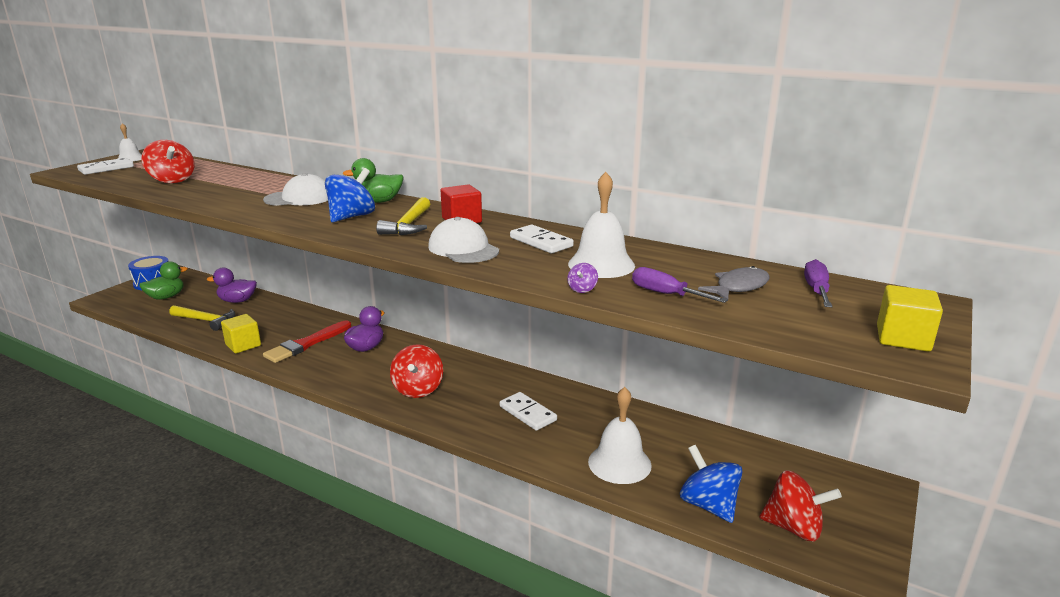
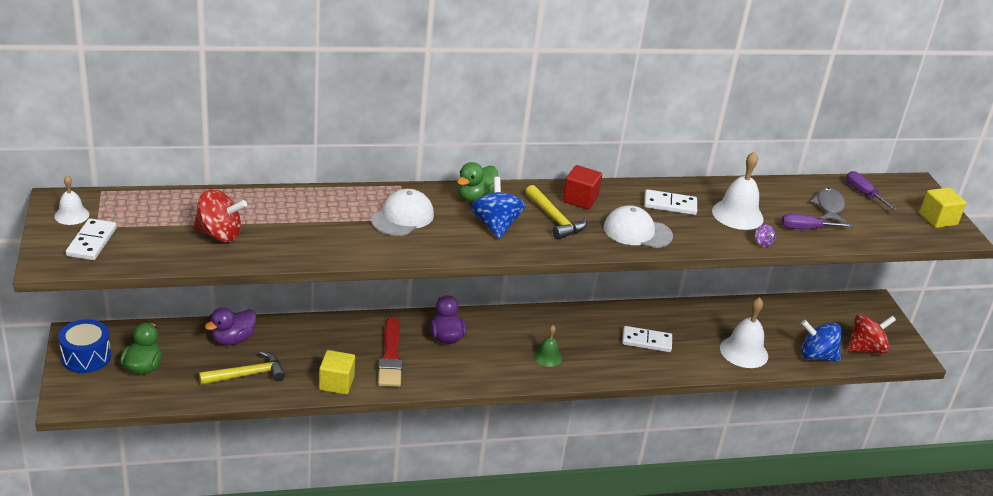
camera: 45 degrees left, 10 degrees up
red spinning top [390,344,443,398] -> green bell [533,325,562,367]

